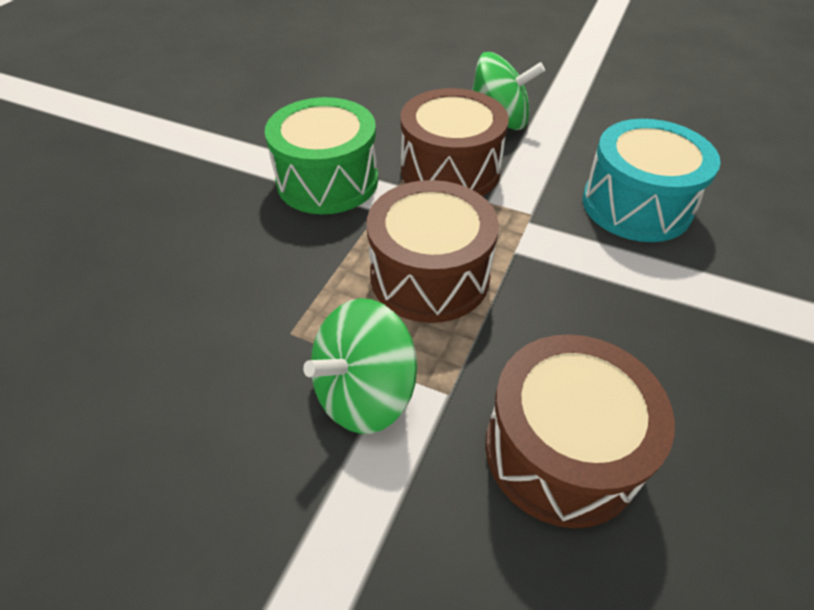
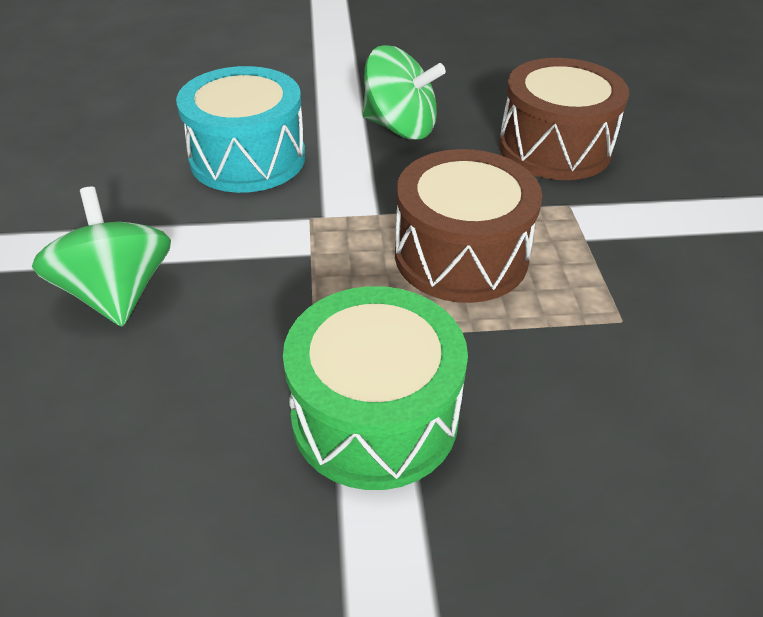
camera: 120 degrees left, 5 degrees down
green spinning top [303,298,417,434] -> green spinning top moved to [362,45,446,140]
brown drum [401,88,509,196] -> none

